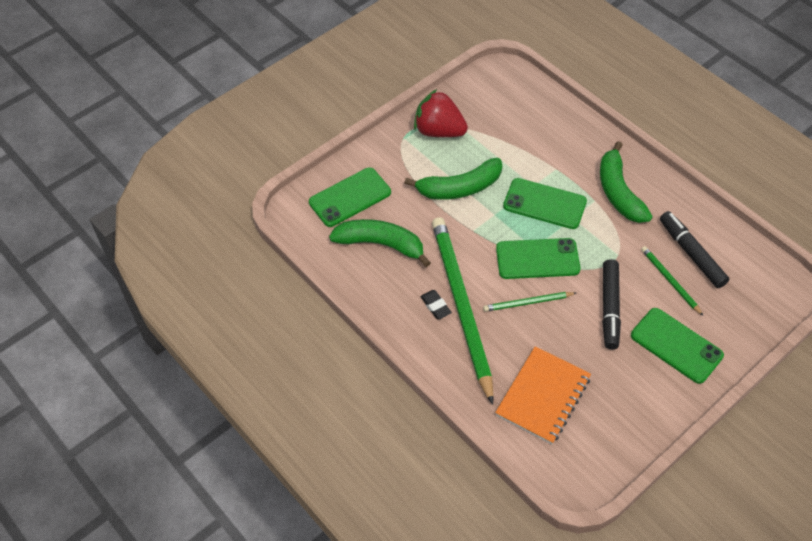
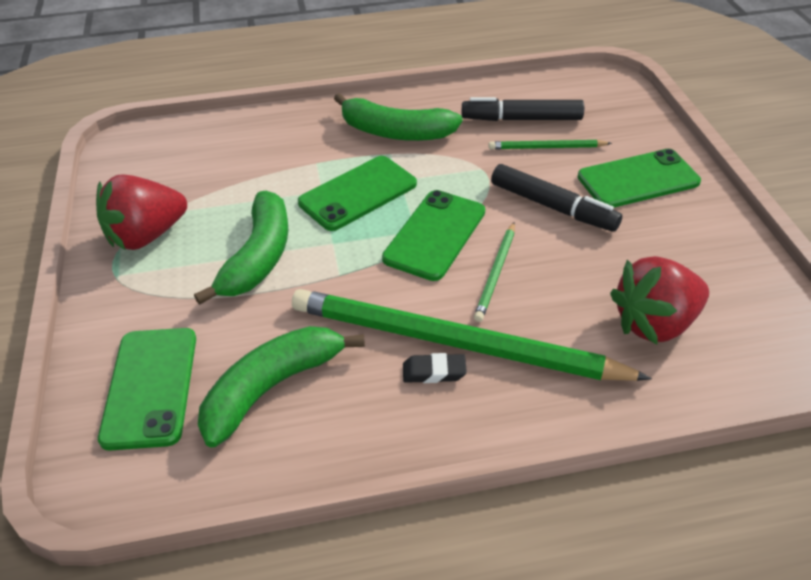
camera: 60 degrees left, 10 degrees down
orange notebook [495,346,591,444] -> red strawberry [610,256,709,344]

